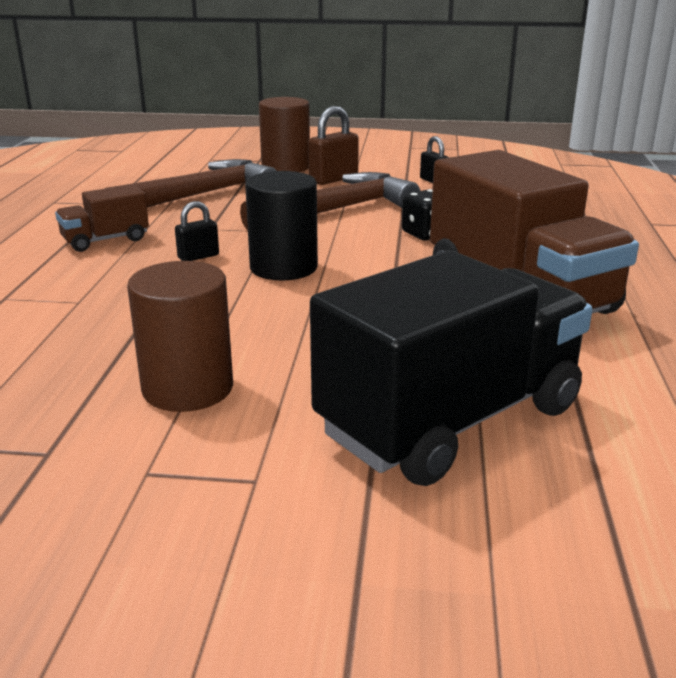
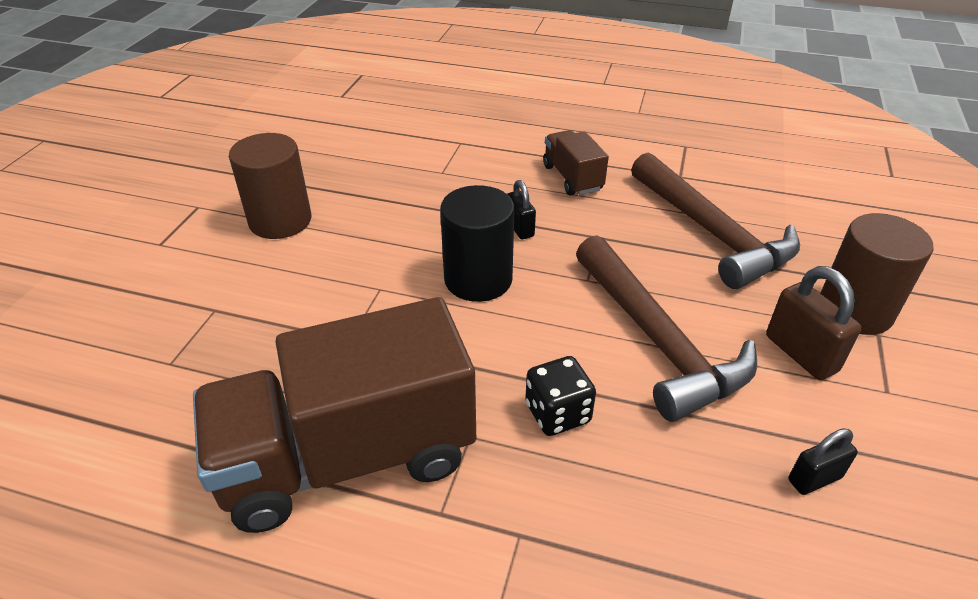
camera: 100 degrees right, 15 degrees up
black truck [310,251,593,486] -> none

